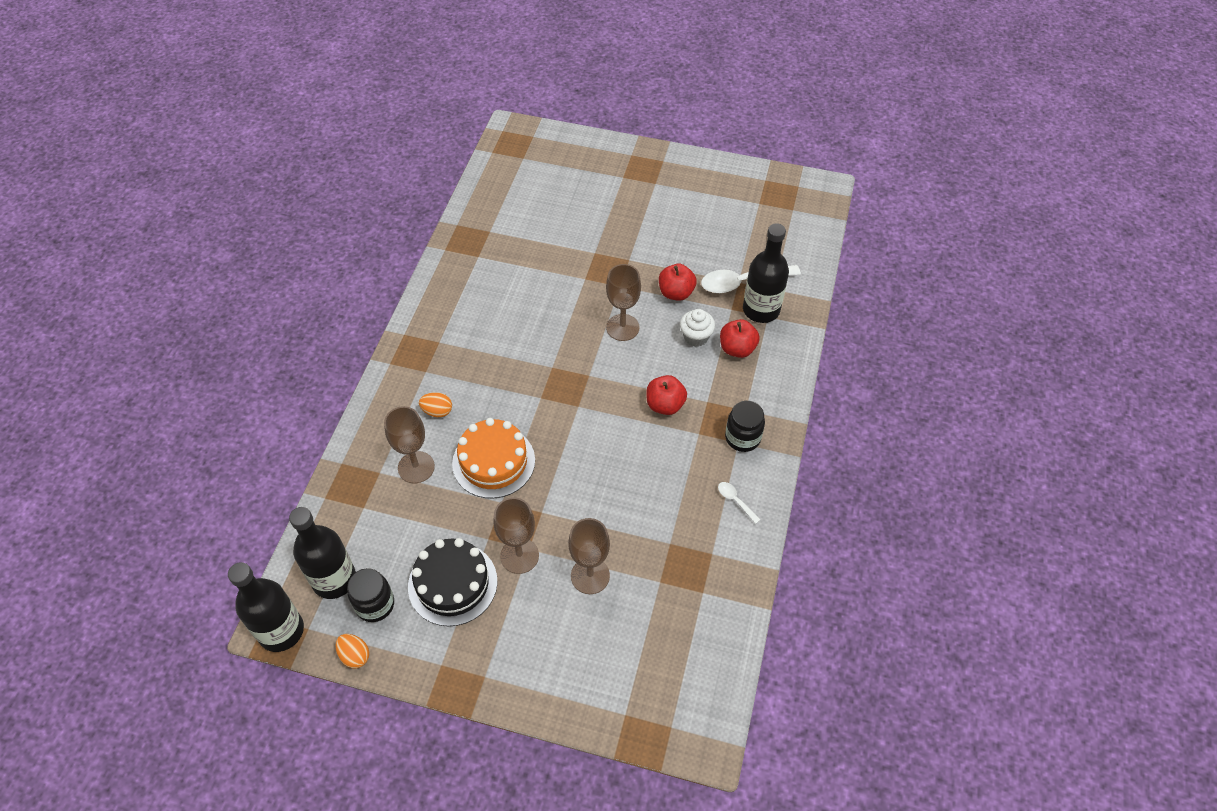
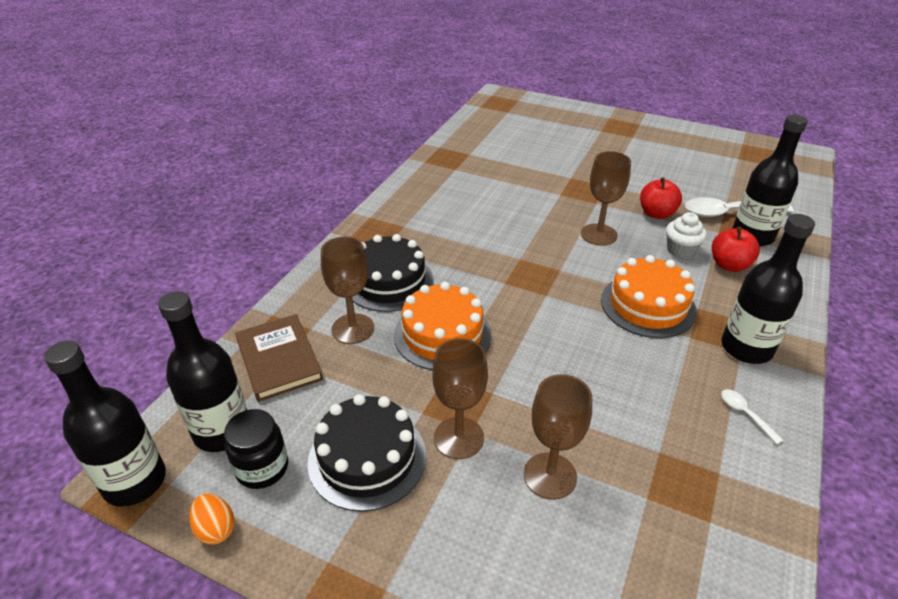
camera: 10 degrees right, 15 degrees down
orange egg [419,392,452,417] -> black cake [352,234,433,312]
red apple [646,375,687,415] -> orange cake [601,255,697,338]
black jar [725,401,765,452] -> black bottle [721,214,815,364]
none -> brown book [235,314,324,402]

